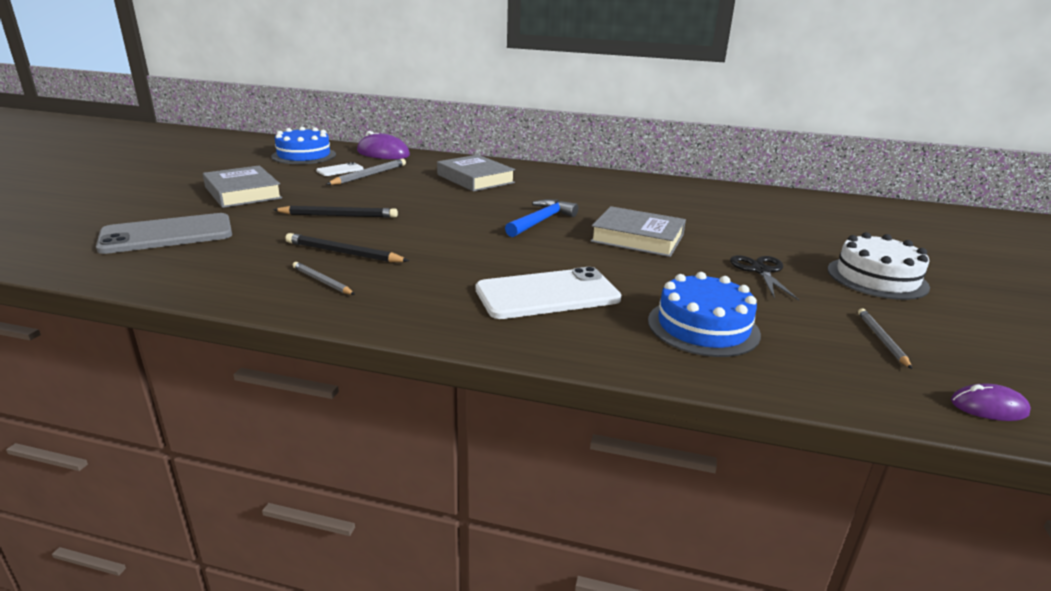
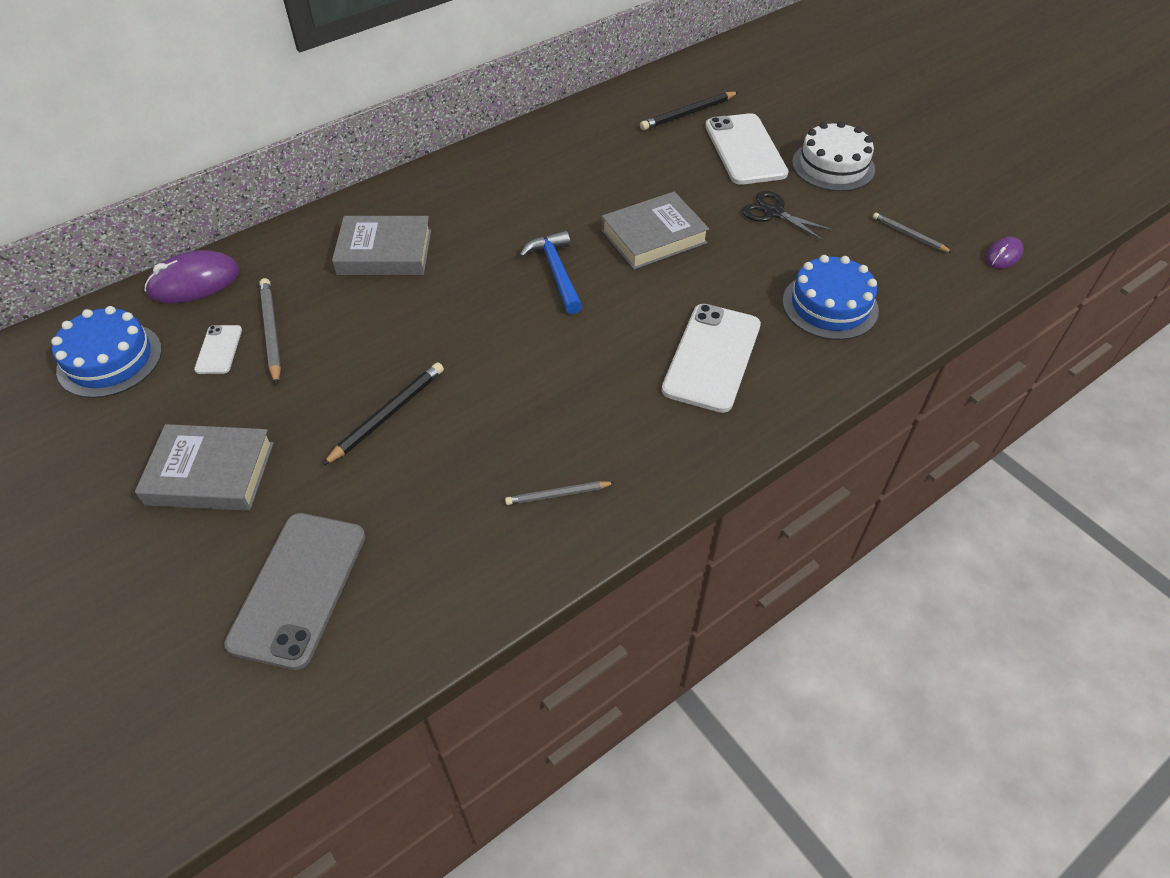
camera: 50 degrees left, 25 degrees up
black pencil [285,233,409,262] -> black pencil moved to [640,91,738,130]
none -> white phone [705,113,789,185]

